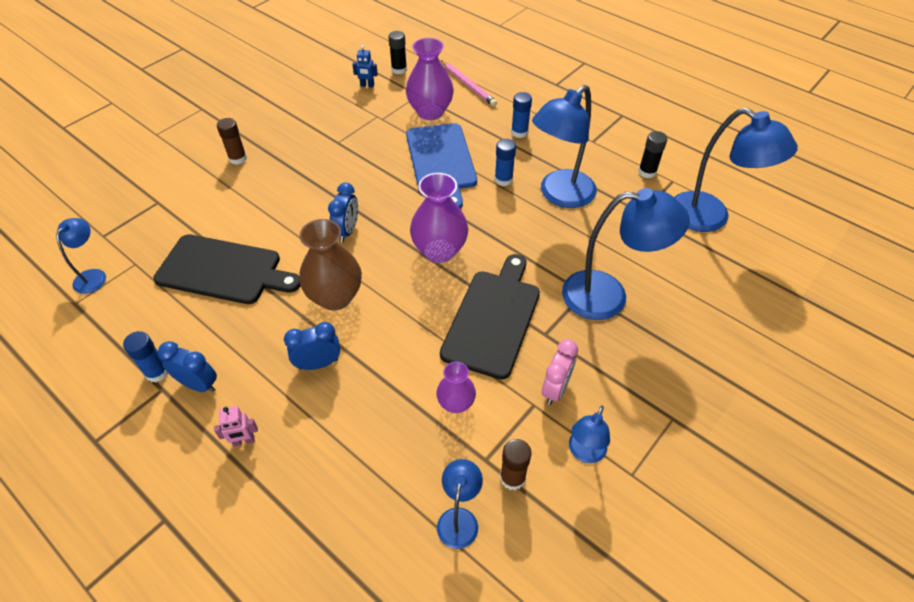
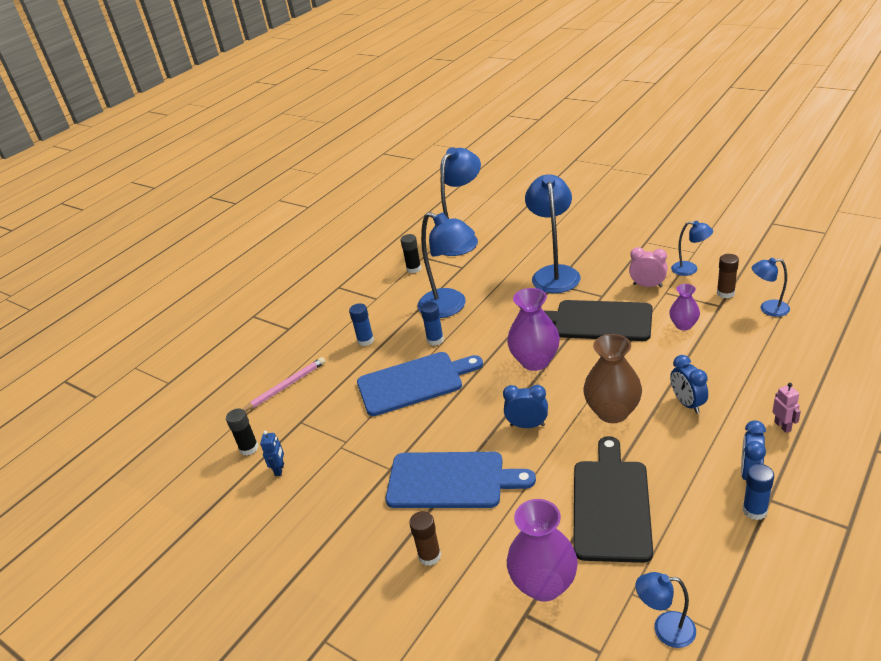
camera: 90 degrees left, 15 degrees down
purple vase [406,38,454,120] -> purple vase moved to [507,499,578,602]
none -> blue cutting board [386,452,536,508]

